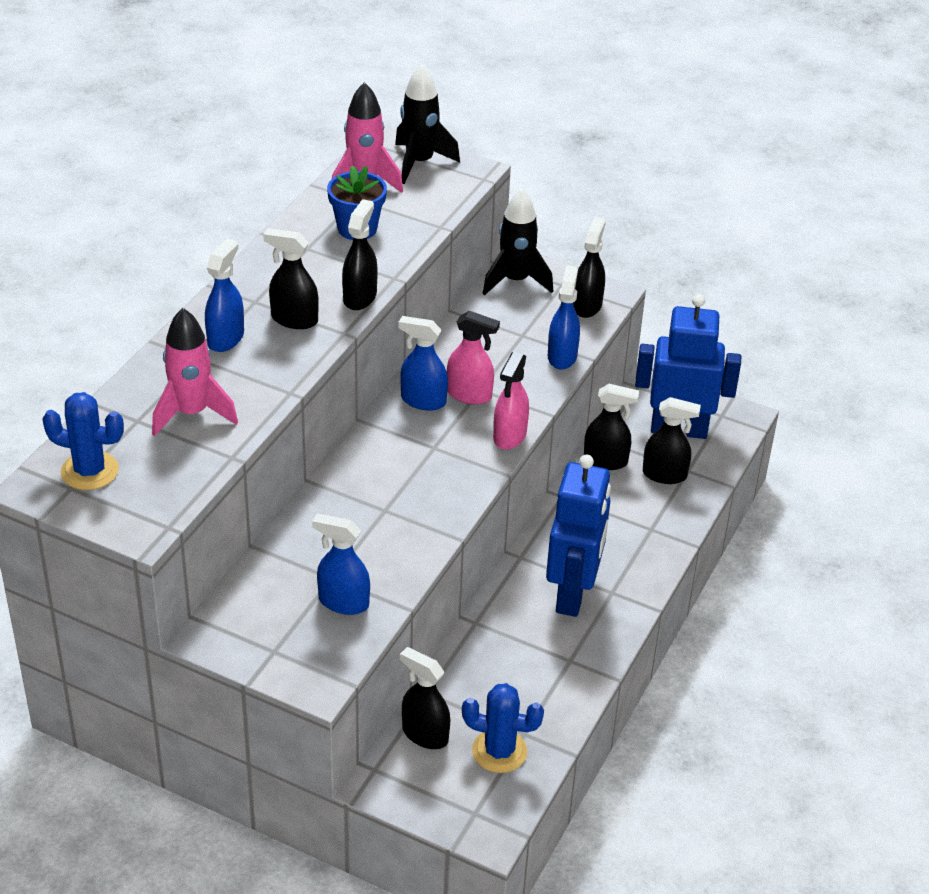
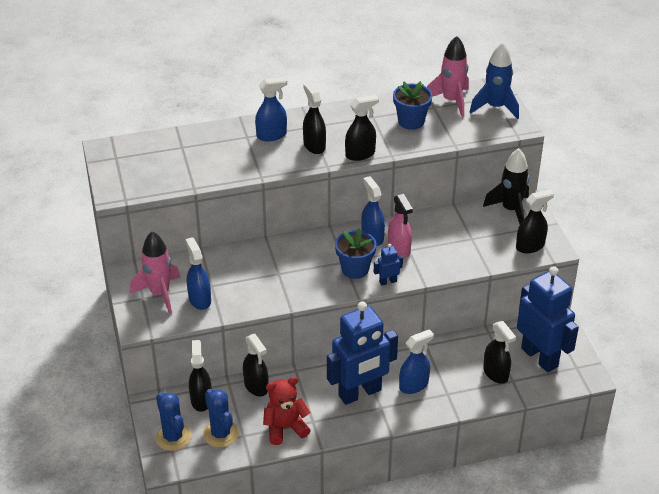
camera: 50 degrees right, 0 degrees up
blue cactus [42,392,124,490] -> blue cactus moved to [155,392,191,451]
pink rocket [152,308,238,436] -> pink rocket moved to [130,231,180,314]
black rocket [395,64,460,184] -> blue rocket [470,42,519,119]
pink spray bottle [493,352,529,450] -> blue robot [374,244,403,286]
blue spray bottle [548,265,580,370] -> blue spray bottle moved to [399,329,434,394]
black spray bottle [584,384,639,470] -> black spray bottle moved to [243,334,269,396]
none -> red teddy bear [263,376,311,445]
none -> blue flower pot [335,228,376,279]

